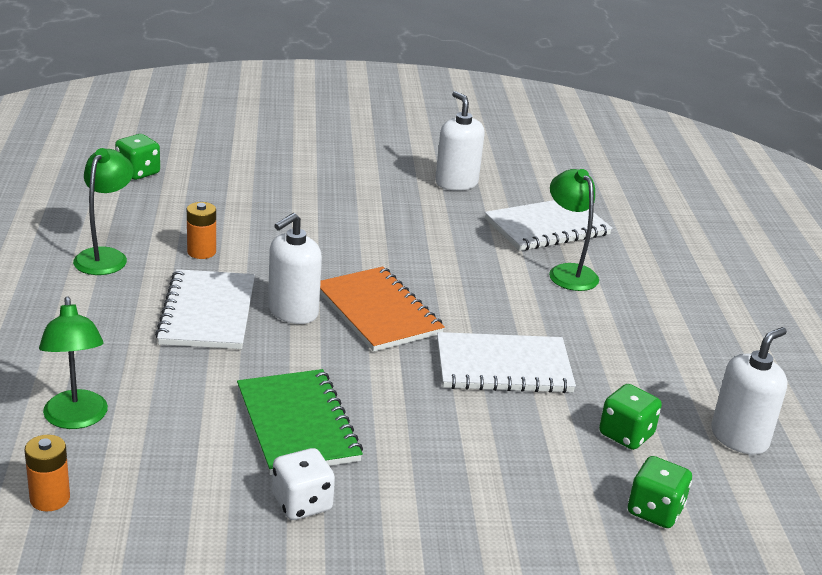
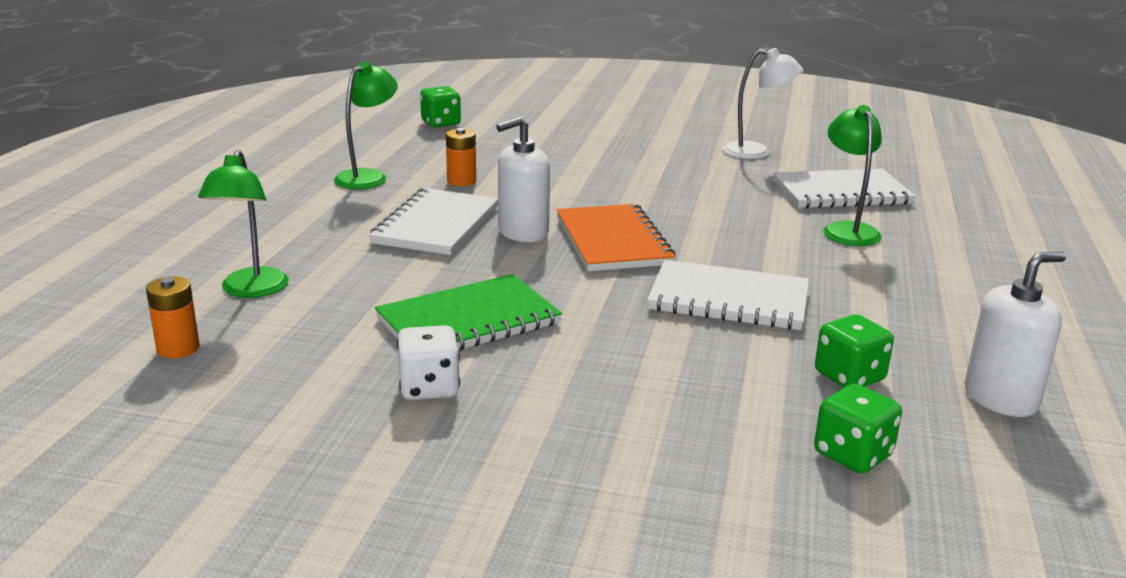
camera: 20 degrees right, 5 degrees down
green notebook [237,369,363,475] -> green notebook turned 60 degrees clockwise [375,274,562,351]
white soap dispenser [435,91,485,191] -> white lamp [722,48,803,159]

